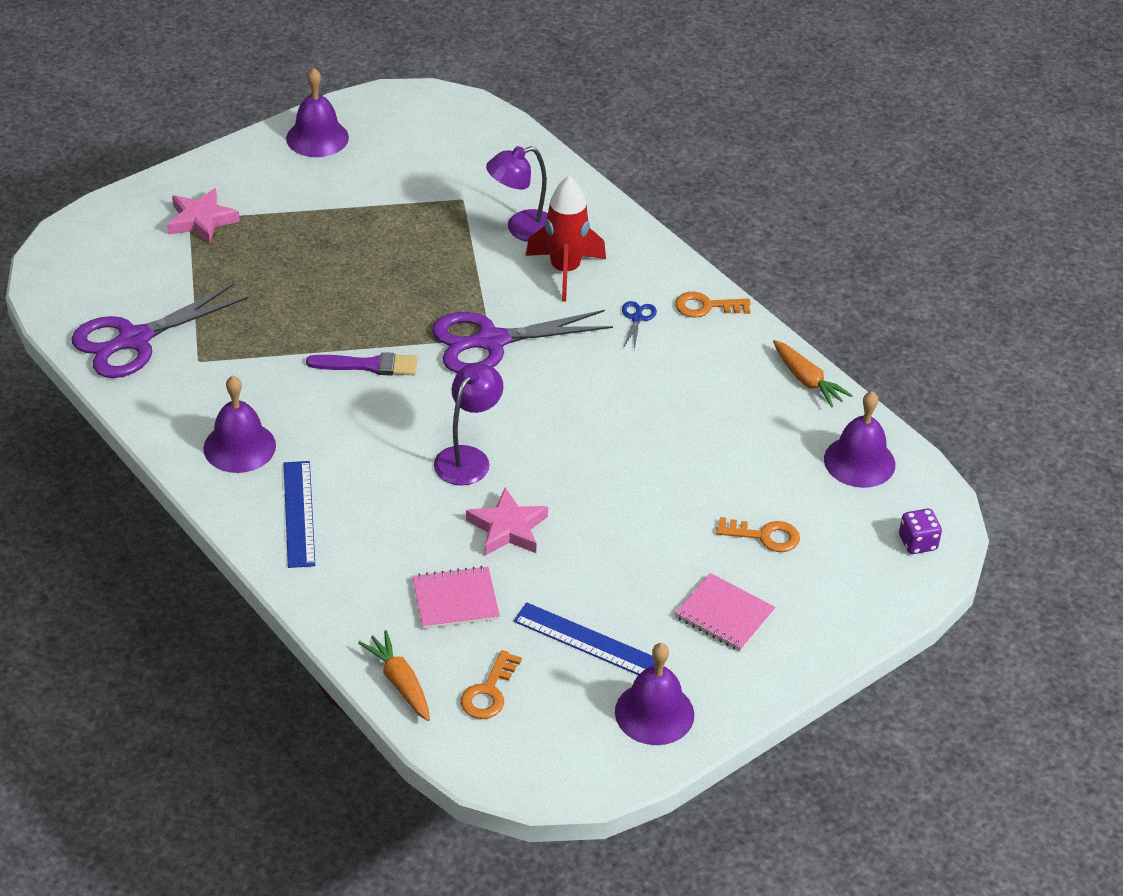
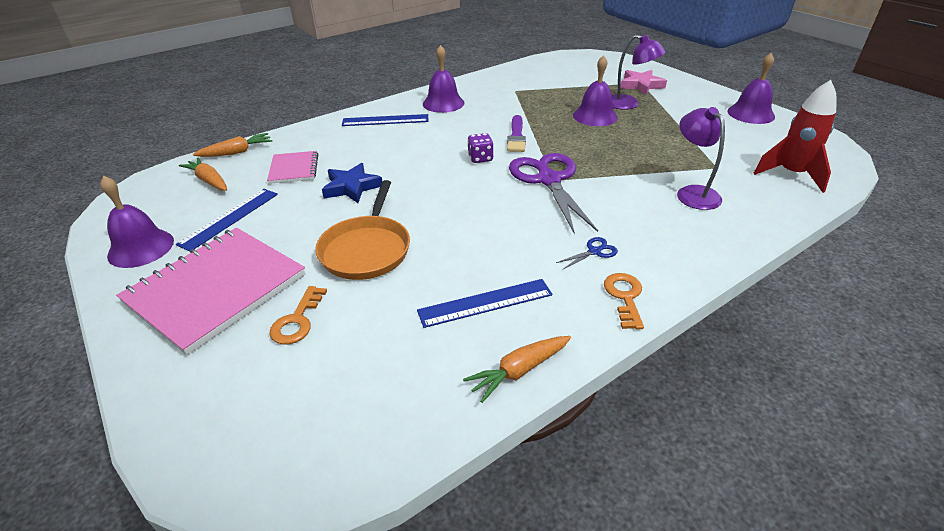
camera: 95 degrees right, 5 degrees down
purple scissors [72,283,248,378] -> none
purple lamp [434,363,503,485] -> purple lamp moved to [612,35,666,110]
orange key [461,650,522,719] -> orange carrot [179,157,227,191]
pink star [466,487,548,555] -> blue star [322,163,382,203]
red rocket [525,176,606,302] -> red rocket moved to [754,80,837,193]
blue scissors [622,301,657,350] -> blue scissors turned 45 degrees counterclockwise [556,237,618,270]
pink notebook [675,573,776,651] -> pink notebook [116,228,305,355], size x1.99
purple bell [824,391,895,488] -> purple bell moved to [573,55,618,126]
purple dice [899,509,942,554] -> purple dice moved to [467,133,494,163]
none -> orange pan [315,180,410,280]
none -> blue ruler [417,279,552,328]

